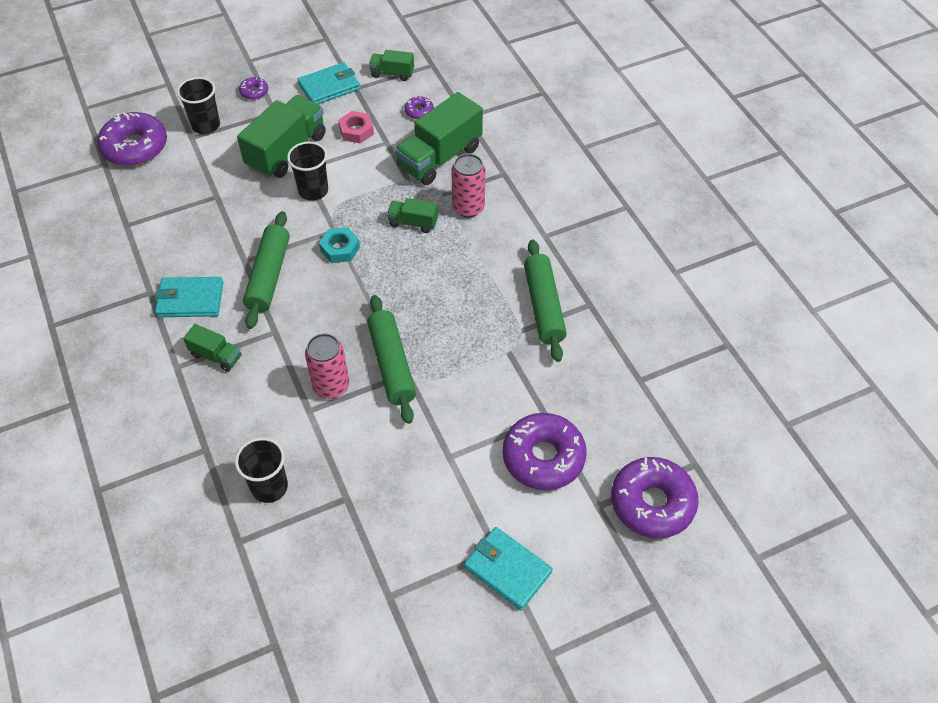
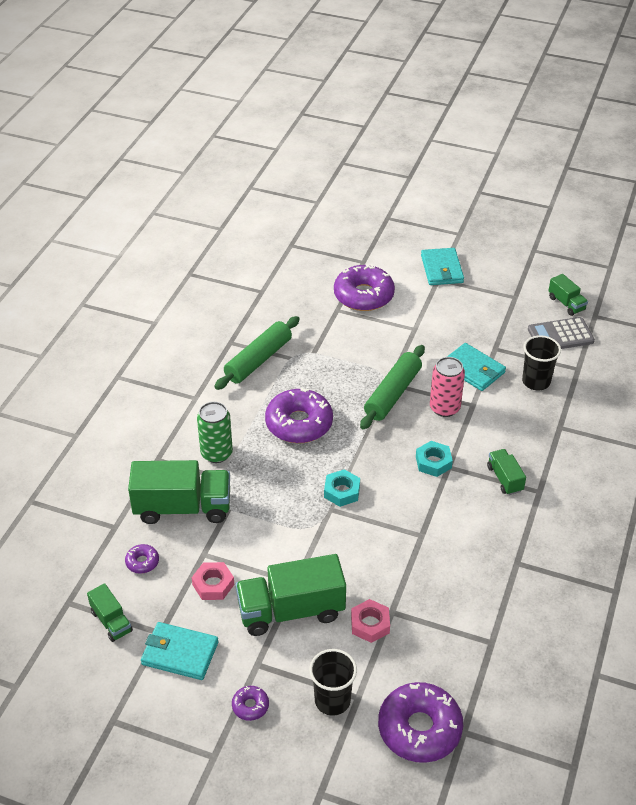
camera: 135 degrees left, 10 degrees down
turquoise wallet [155,277,224,317] -> turquoise wallet moved to [447,343,506,391]
green rolling pin [243,211,290,329] -> none
black cup [287,142,328,201] -> none
green truck [387,198,438,233] -> green truck moved to [548,274,588,316]
pink can [452,154,485,218] -> green can [197,402,233,463]
purple donut [611,457,699,538] -> purple donut moved to [265,388,333,443]
none -> pink nut [351,599,390,643]
none -> turquoise nut [416,441,453,477]
none -> grey calculator [528,317,595,349]

